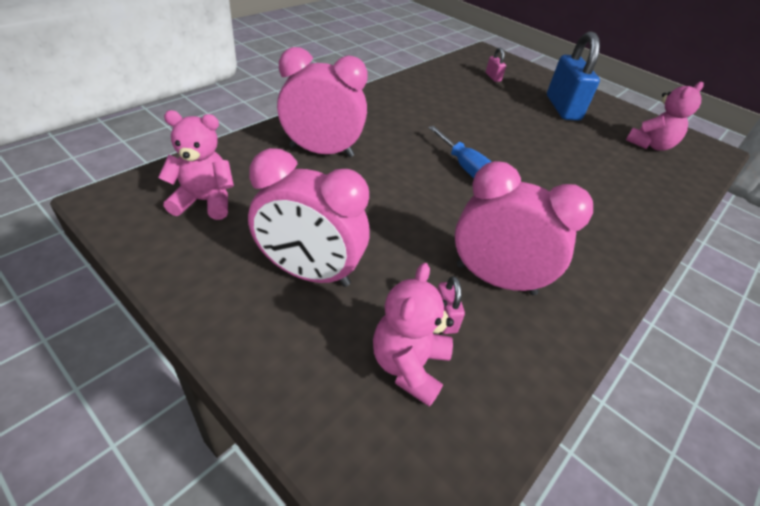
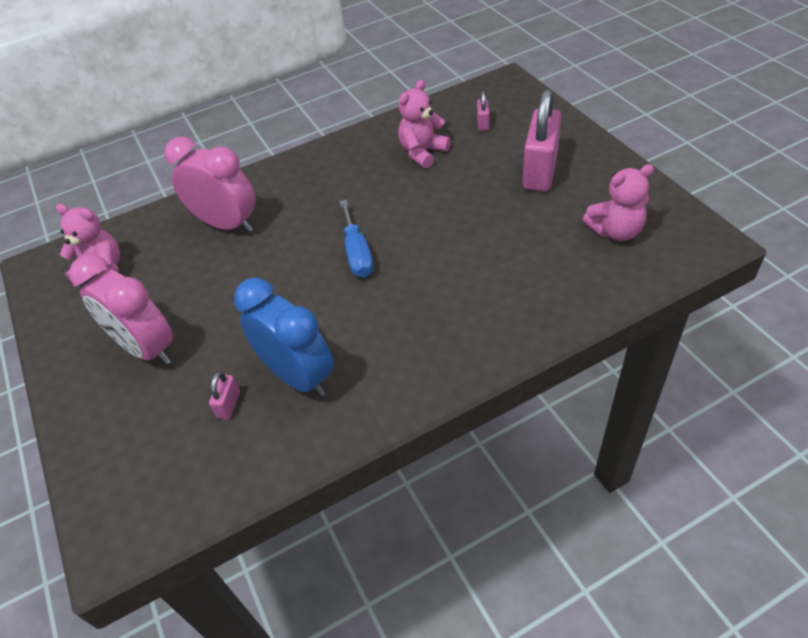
camera: 30 degrees right, 5 degrees up
pink teddy bear [373,263,454,407] -> pink teddy bear moved to [398,80,451,168]
pink clock [455,161,593,295] -> blue clock [234,278,334,397]
blue padlock [547,31,600,121] -> pink padlock [522,89,562,191]

